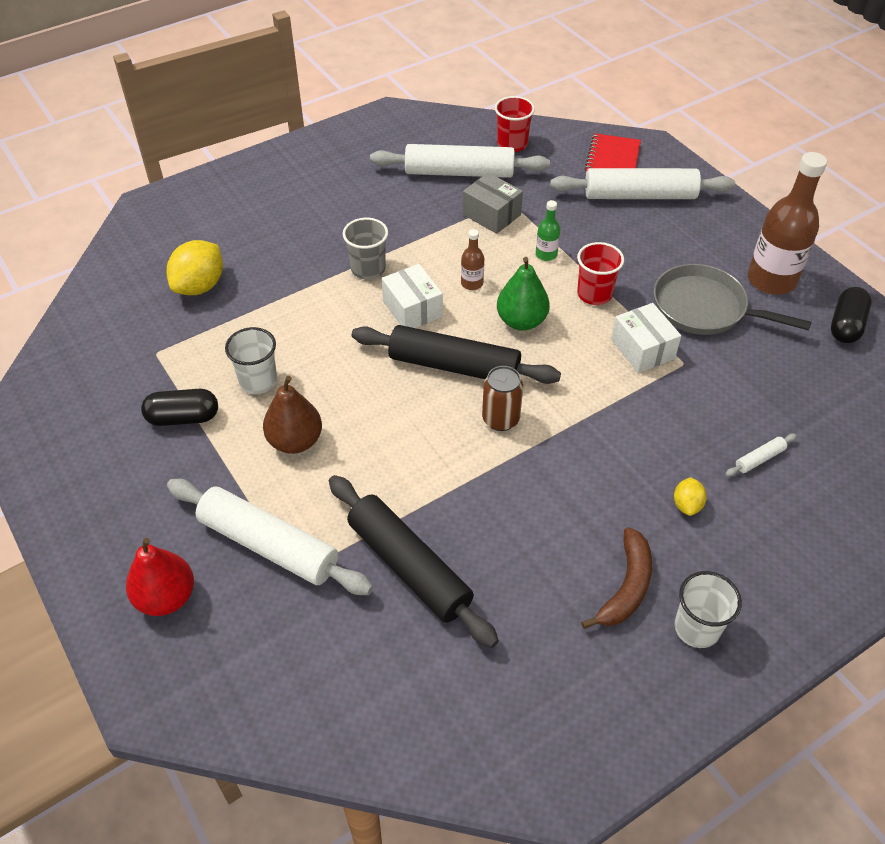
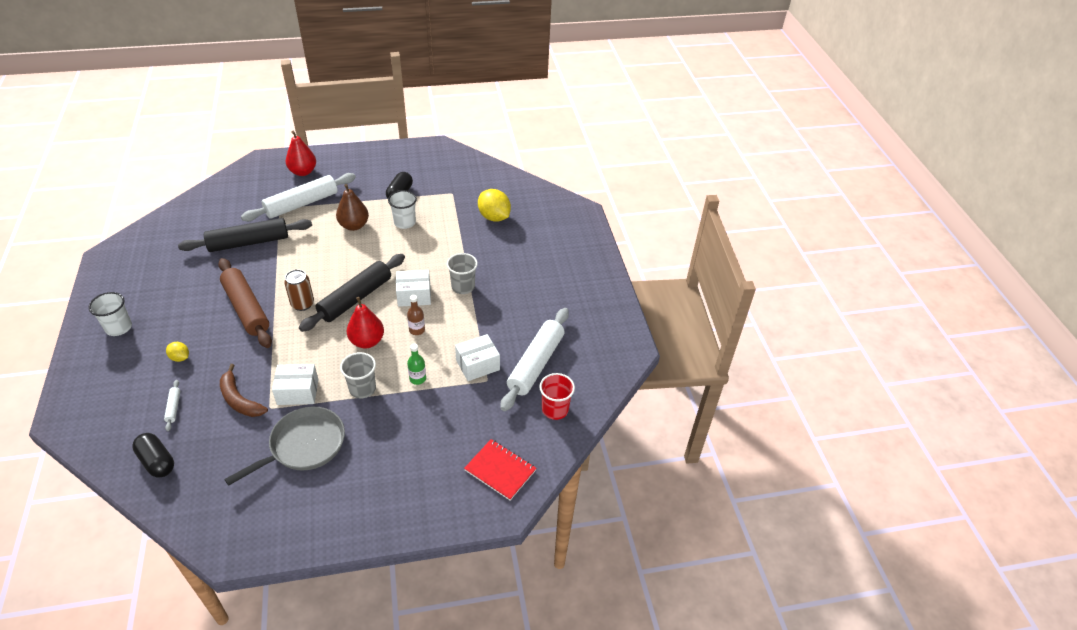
camera: 110 degrees right, 5 degrees down
grey box [463,173,523,234] -> white box [455,334,500,381]
green pear [497,257,550,331] -> red pear [347,297,384,348]
white rolling pin [550,168,735,199] -> none
red cup [577,242,624,305] -> grey cup [340,352,376,398]
brown banana [581,527,652,629] -> brown banana moved to [220,364,268,417]
brown bottle [748,152,827,295] -> none
black capsule [831,287,871,343] -> black capsule moved to [132,433,174,478]
none -> brown rolling pin [218,258,272,348]

